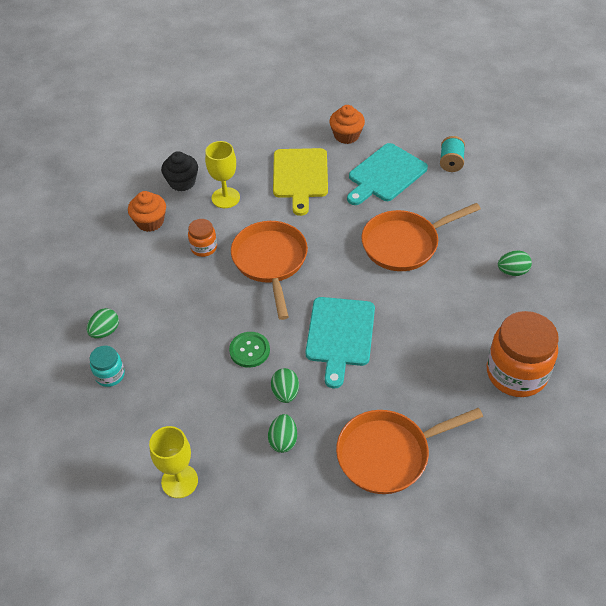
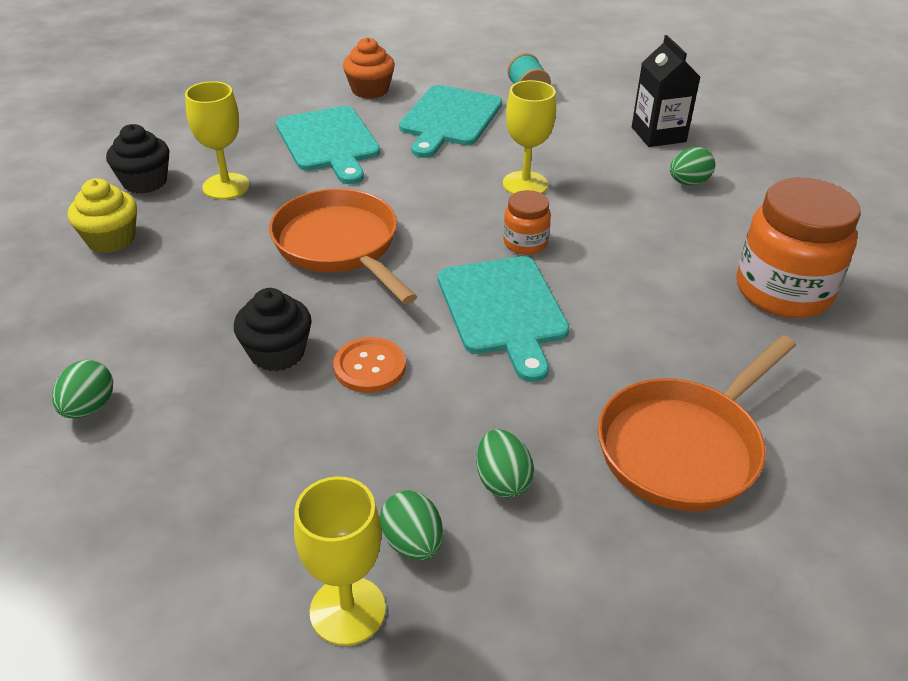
camera: 25 degrees left, 10 degrees down
turquoise jar [90,346,125,387] -> none
orange cupcake [128,191,166,232] -> yellow cupcake [68,178,137,253]
orange jar [188,219,217,257] -> orange jar moved to [503,190,551,255]
green button [229,332,270,368] -> orange button [333,337,406,393]
green egg [271,368,299,403] -> green egg moved to [380,490,443,560]
yellow cutting board [273,148,328,216] -> turquoise cutting board [276,106,380,184]
orange pan [361,203,481,271] -> yellow goblet [503,80,556,194]
none -> black cupcake [234,288,312,371]
none -> black carton [632,35,700,147]

